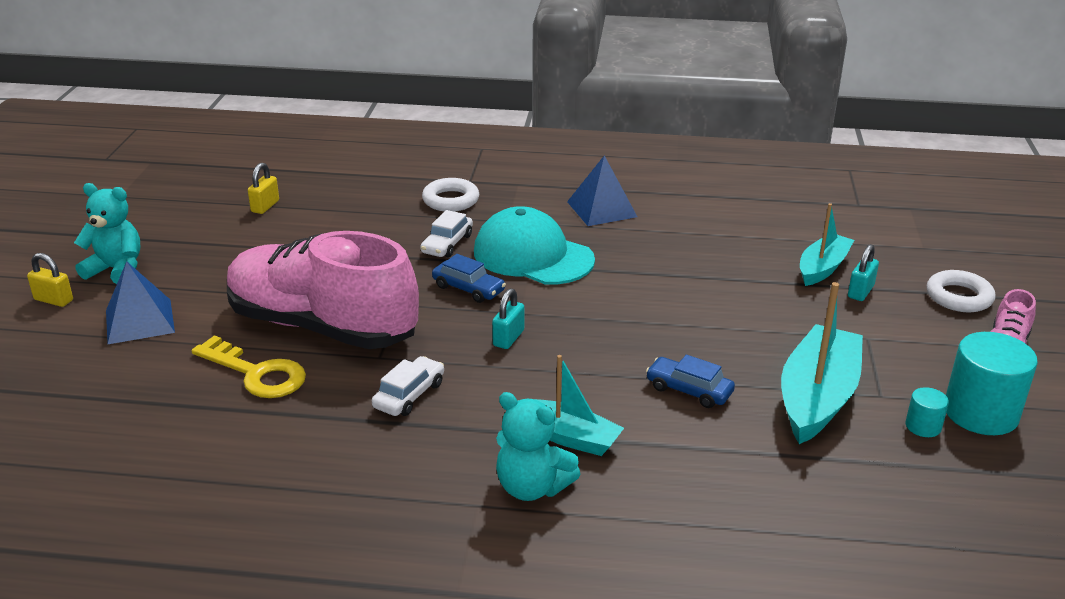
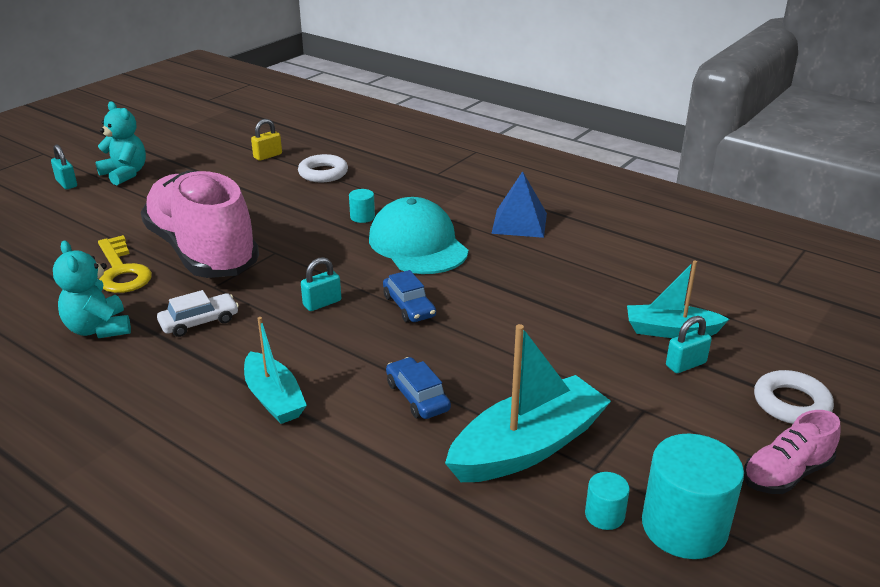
camera: 30 degrees right, 0 degrees up
yellow padlock [27,253,73,307] -> turquoise padlock [51,144,77,189]
blue pyramid [106,261,175,344] -> none
white car [420,210,473,258] -> turquoise cylinder [349,189,375,223]
white ring [422,178,479,212] -> white ring moved to [298,154,348,182]
blue car [432,254,506,303] -> blue car moved to [383,270,436,322]
turquoise teddy bear [496,392,580,501] -> turquoise teddy bear moved to [53,240,131,338]
turquoise boat [800,203,854,286] -> turquoise boat turned 150 degrees counterclockwise [627,260,729,338]

